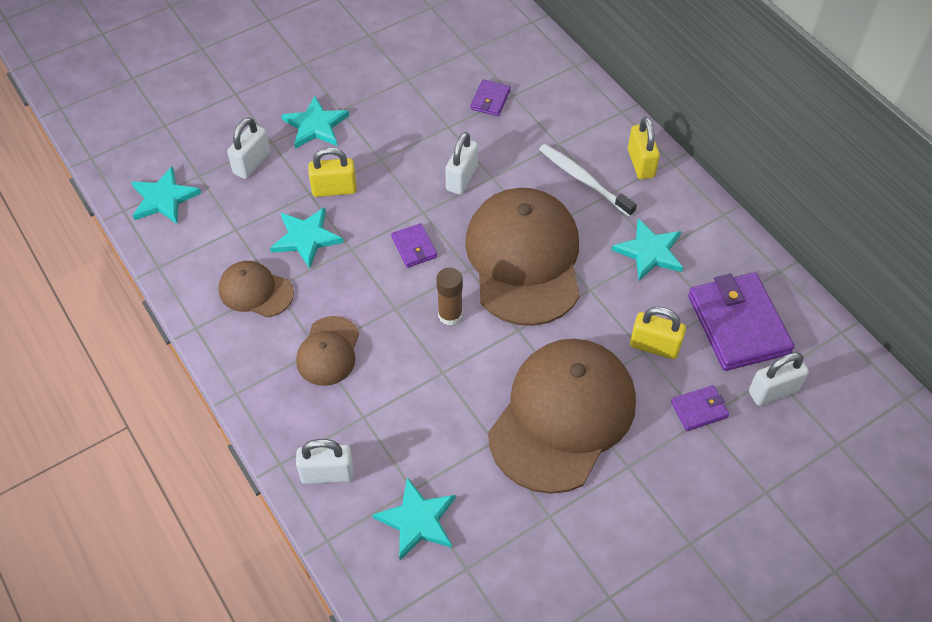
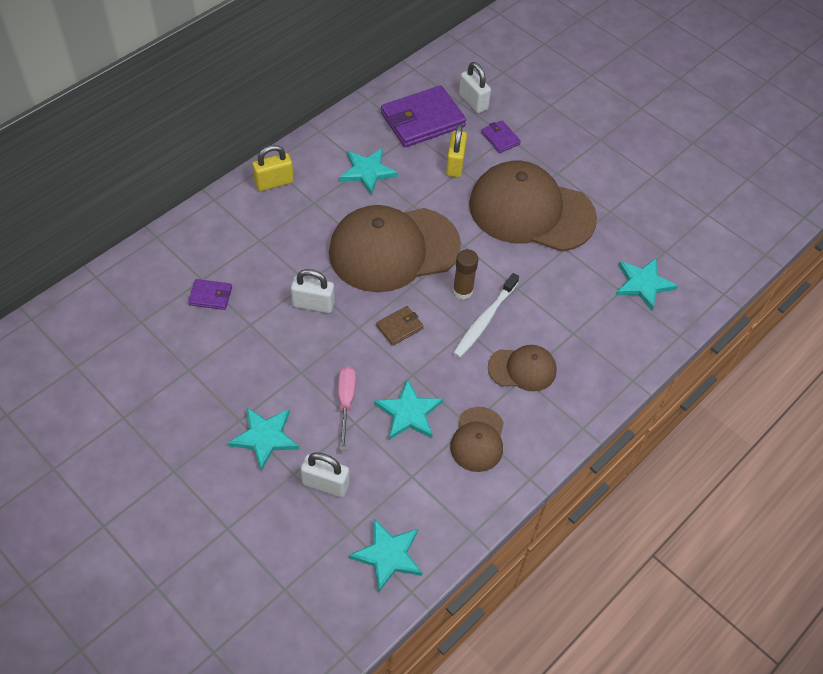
camera: 105 degrees left, 0 degrees up
white padlock [296,439,353,484] -> none
yellow padlock [308,147,357,197] -> pink screwdriver [338,366,356,451]
purple wallet [391,223,437,268] -> brown wallet [376,306,423,346]
white toothbrush [539,144,637,217] -> white toothbrush moved to [453,273,519,358]

